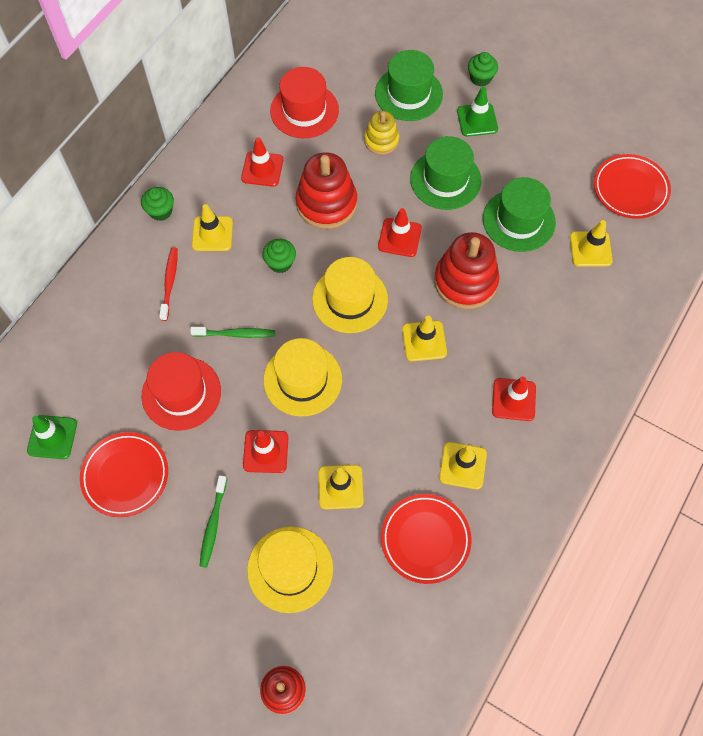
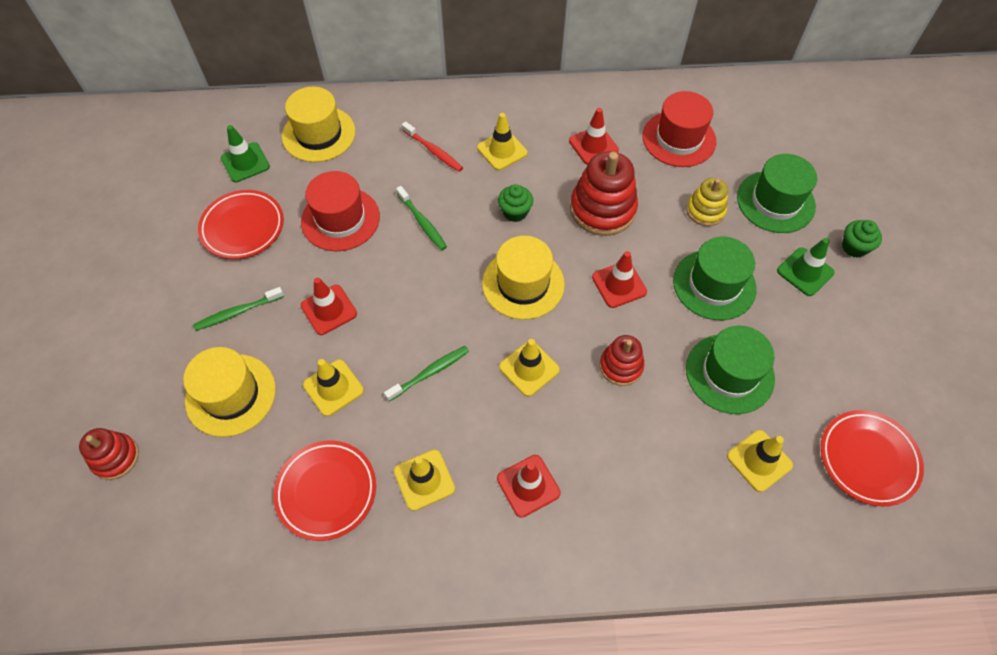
camera: 55 degrees right, 5 degrees down
green cupcake [141,187,174,221] -> none
red toothbrush [159,247,178,321] -> red toothbrush turned 75 degrees clockwise [402,121,463,172]
yellow hat [263,338,342,417] -> yellow hat moved to [282,87,355,162]
red stacking toy [434,232,499,309] -> red stacking toy [600,335,644,386], size x0.59
none -> green toothbrush [384,346,469,402]

